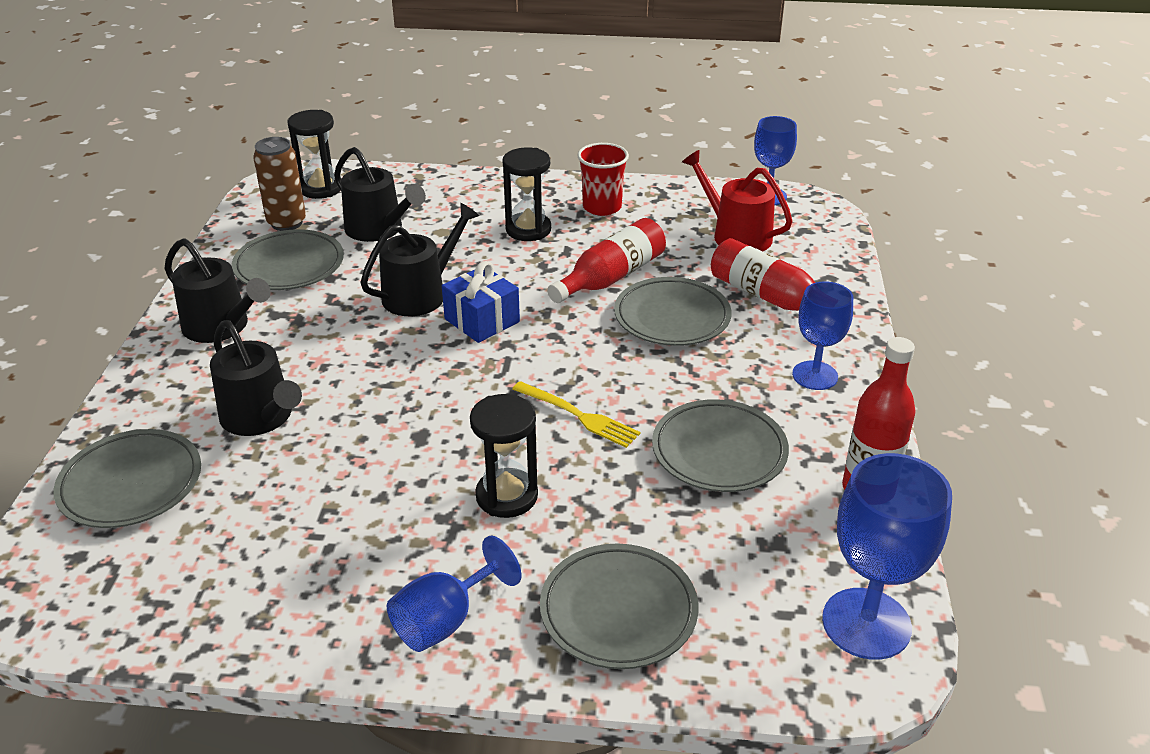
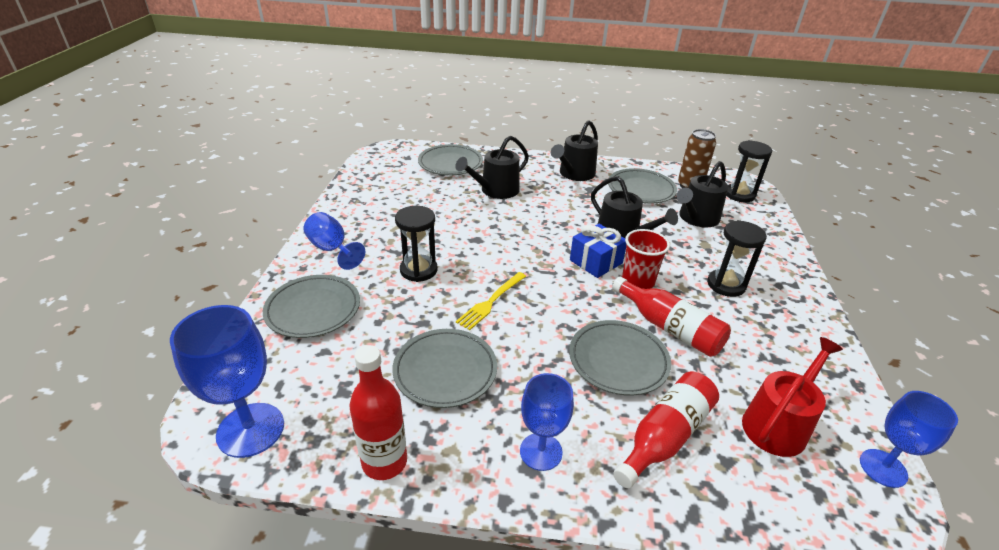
camera: 90 degrees right, 0 degrees up
red cup [577,143,629,216] -> red cup moved to [622,229,670,289]

